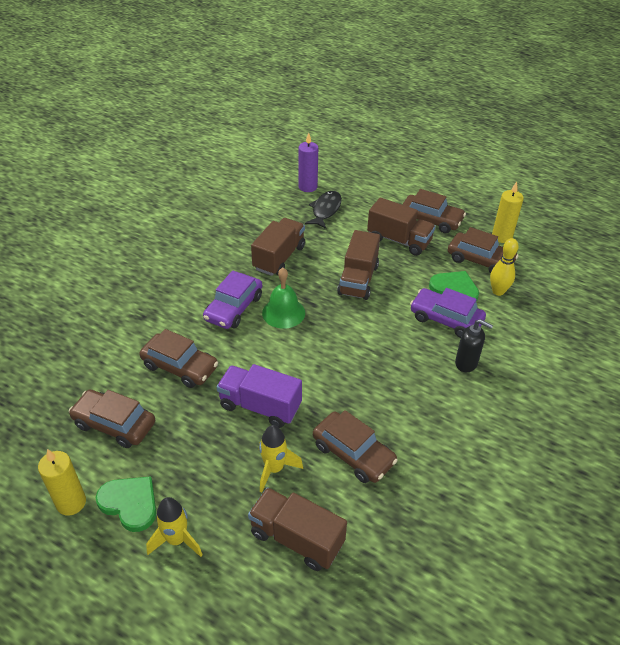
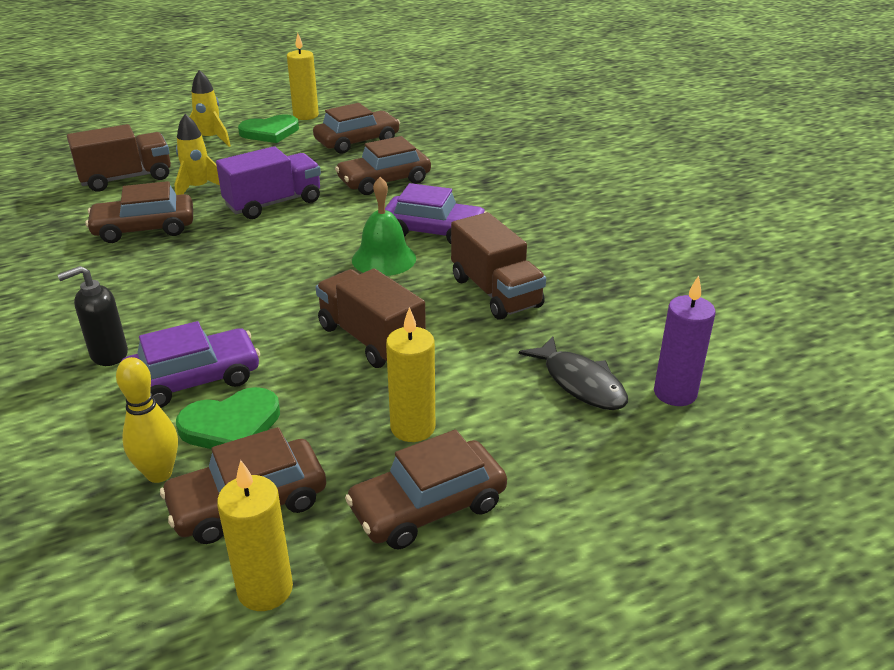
camera: 125 degrees right, 10 degrees down
purple car [203,270,262,329] -> purple car turned 135 degrees clockwise [385,183,487,244]
brown truck [367,198,436,256] -> yellow candle [386,307,435,442]

